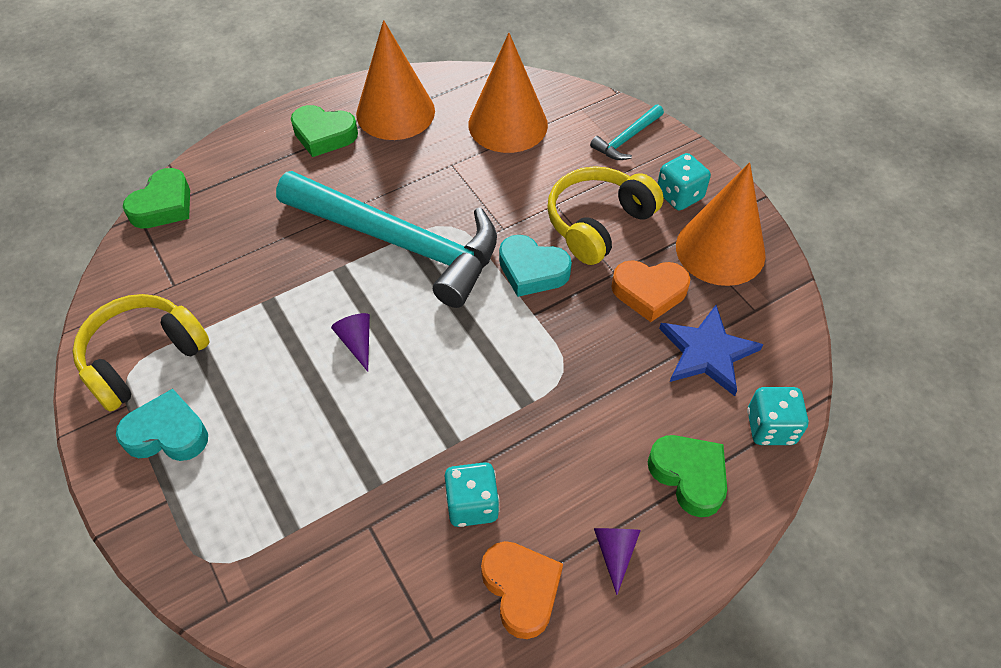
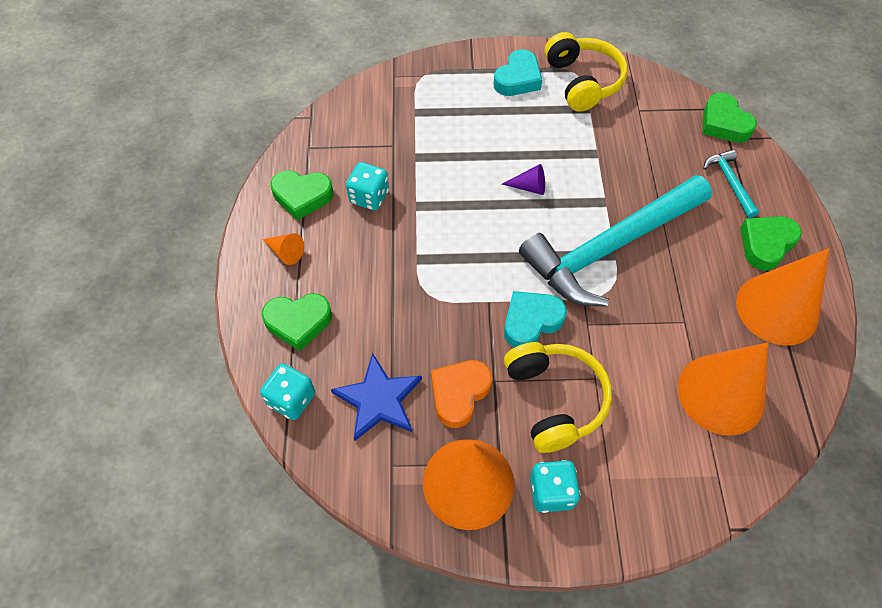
camera: 120 degrees right, 5 degrees up
orange heart [481,541,563,639] -> green heart [270,170,333,220]
turquoise hammer [590,105,664,160] -> turquoise hammer moved to [703,150,759,218]
purple cone [594,528,641,595] -> orange cone [263,233,304,265]

